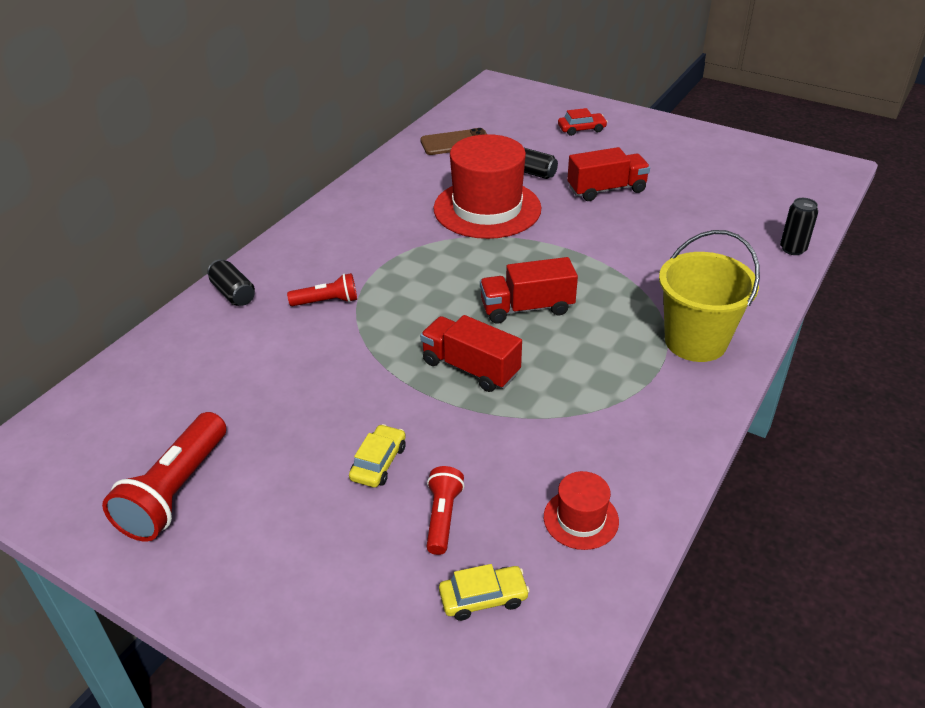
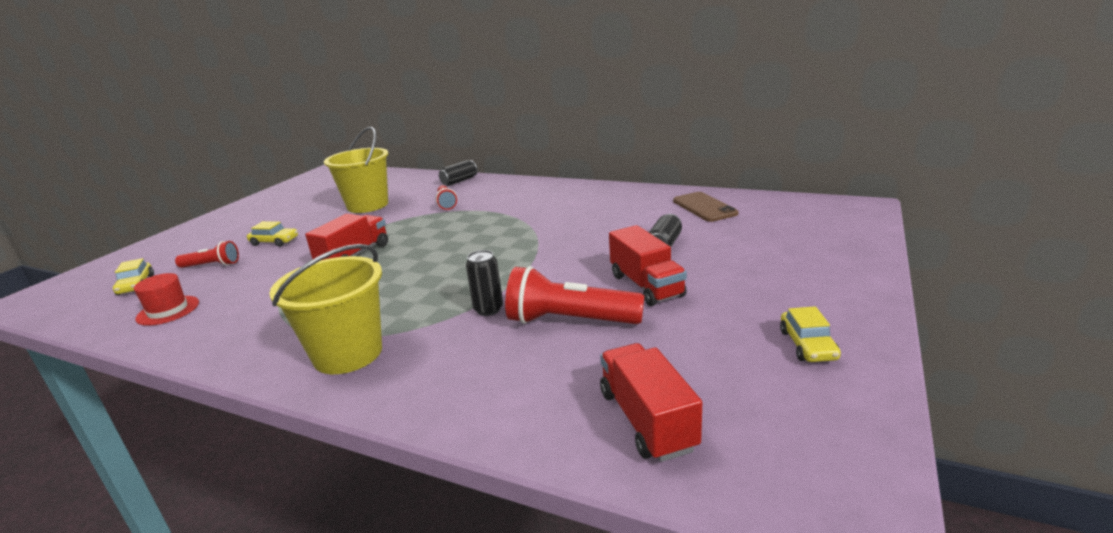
camera: 85 degrees right, 15 degrees down
red flashlight [102,412,226,542] -> red flashlight moved to [505,266,644,324]
red hat [433,134,542,239] -> none
red truck [480,257,578,324] -> red truck moved to [600,343,702,462]
red car [558,108,608,136] -> none
black can [780,198,818,255] -> black can moved to [466,250,503,316]
none -> yellow bucket [324,127,388,213]
none -> yellow car [780,306,841,362]

